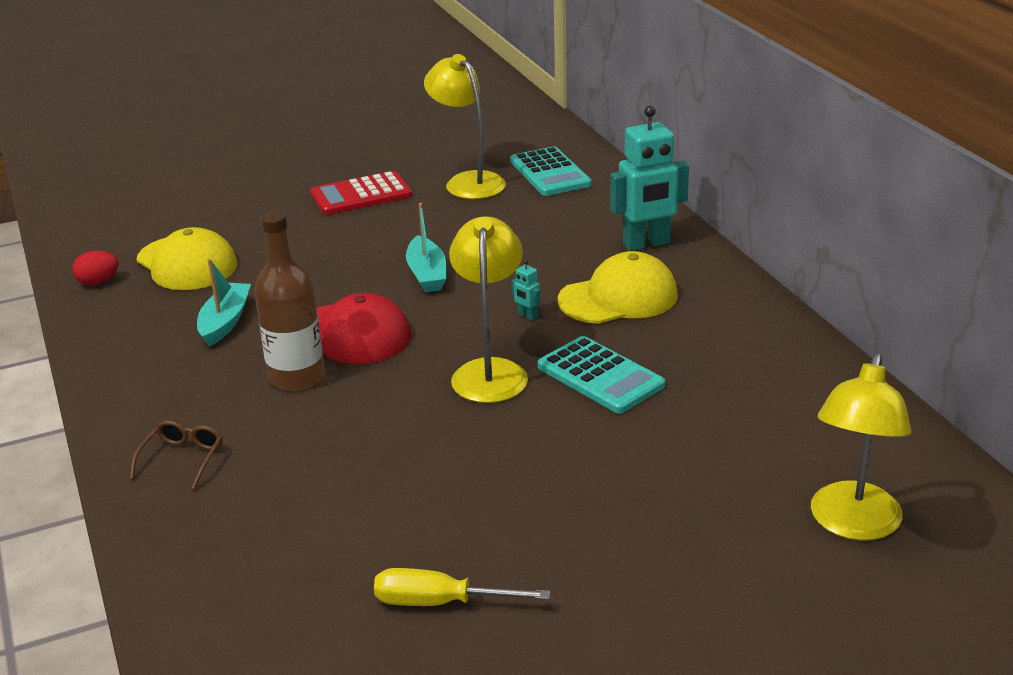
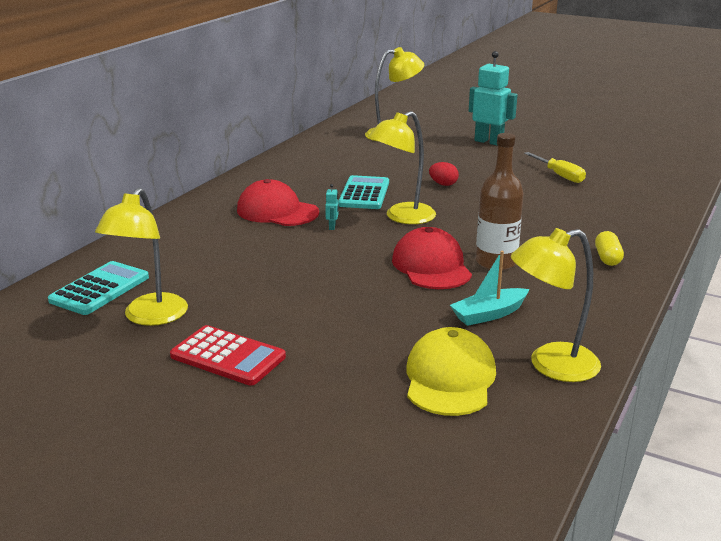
camera: 130 degrees left, 5 degrees down
red egg [72,250,119,285] -> red egg moved to [429,162,459,186]
brown glasses [130,420,223,489] -> yellow capsule [595,231,624,266]
turquoise boat [406,203,446,292] -> none
yellow cap [558,251,678,324] -> red cap [237,179,319,226]
turquoise robot [610,106,689,251] -> turquoise robot moved to [469,51,518,146]
none -> yellow lamp [511,228,601,382]

